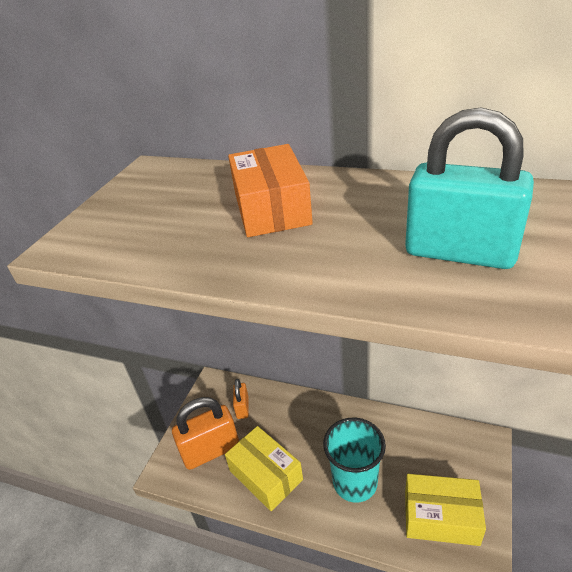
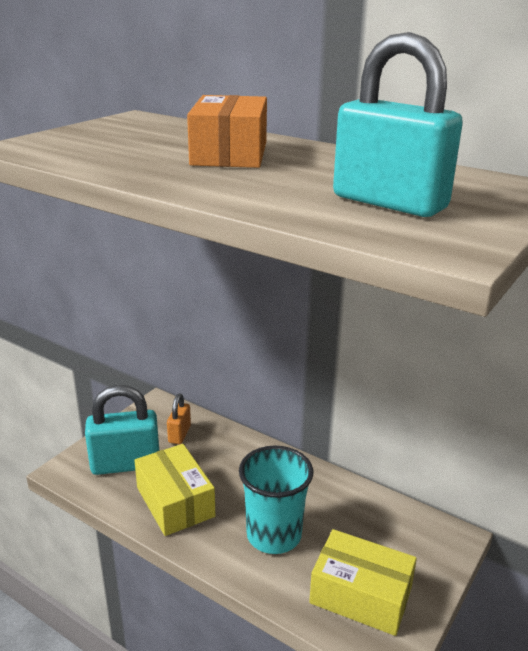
camera: 10 degrees right, 10 degrees down
orange padlock [172,397,239,470] -> turquoise padlock [85,385,159,475]

